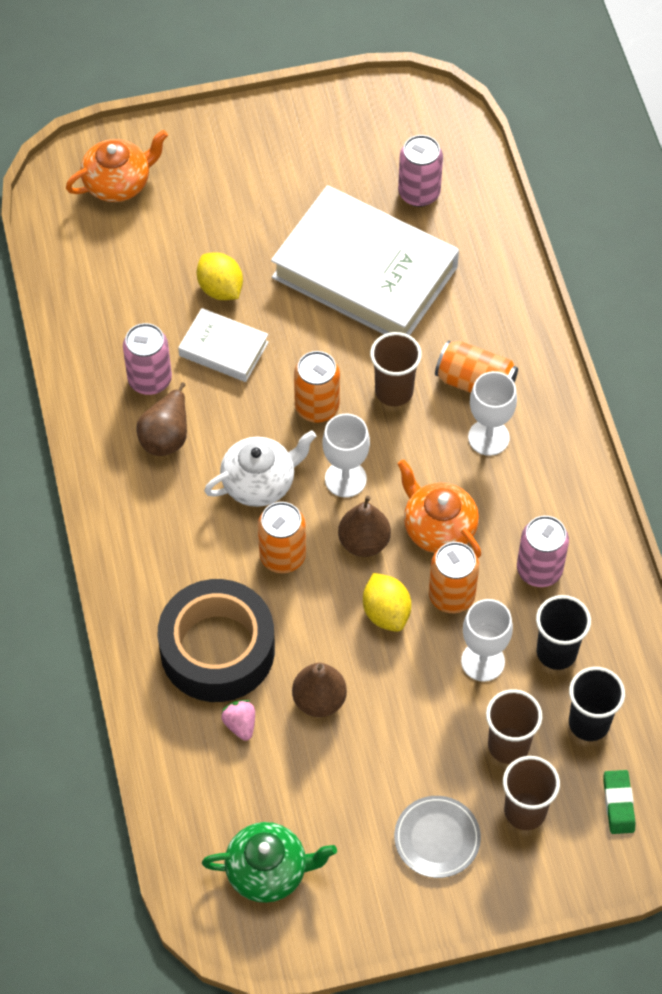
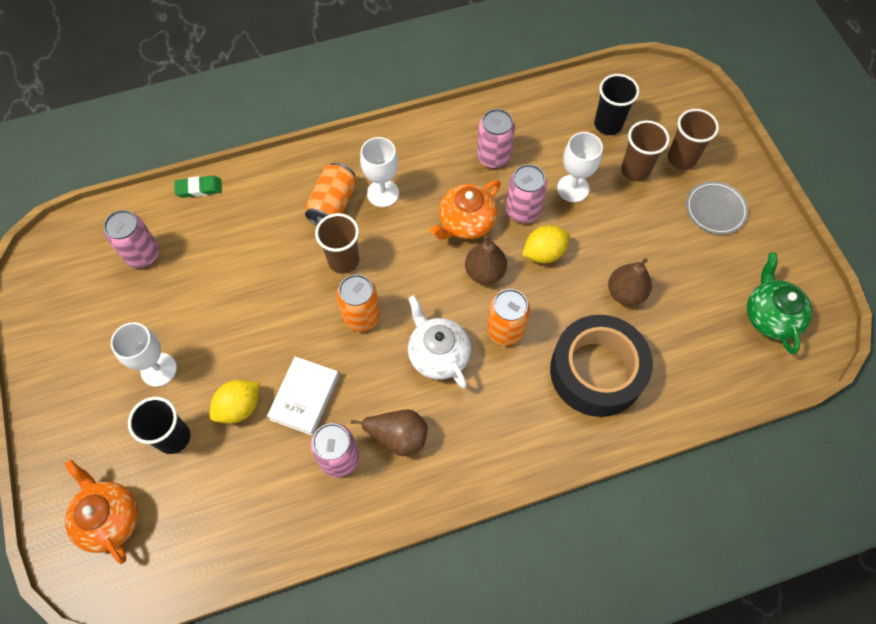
camera: 95 degrees left, 5 degrees up
pink strawberry [221,700,255,741] -> none
white book [271,185,459,335] -> none
white goblet [322,413,370,498] -> white goblet moved to [111,322,177,387]
orange can [429,542,479,613] -> pink can [506,164,547,223]
black cup [536,595,591,670] -> black cup moved to [128,397,190,454]
green eraser [604,770,635,834] -> green eraser moved to [174,176,222,198]

